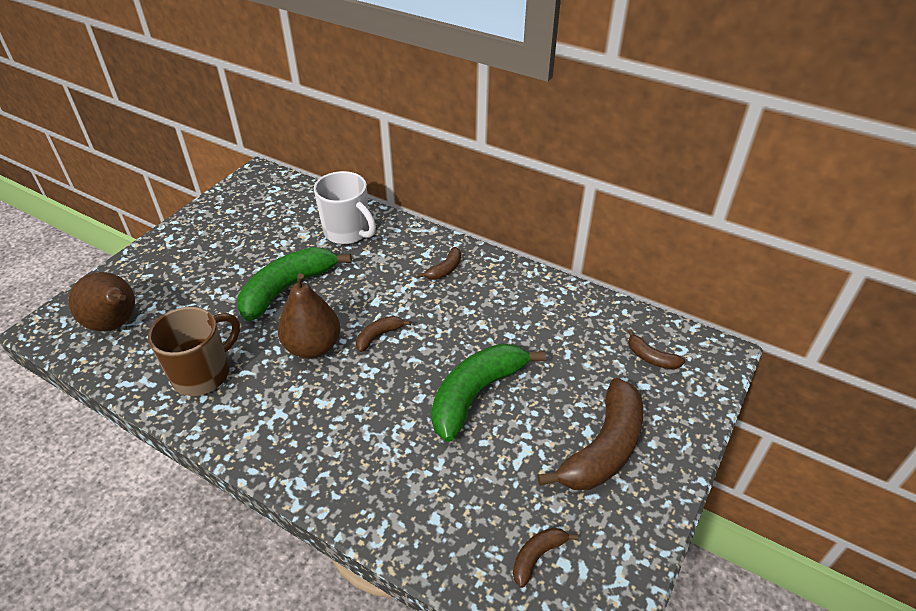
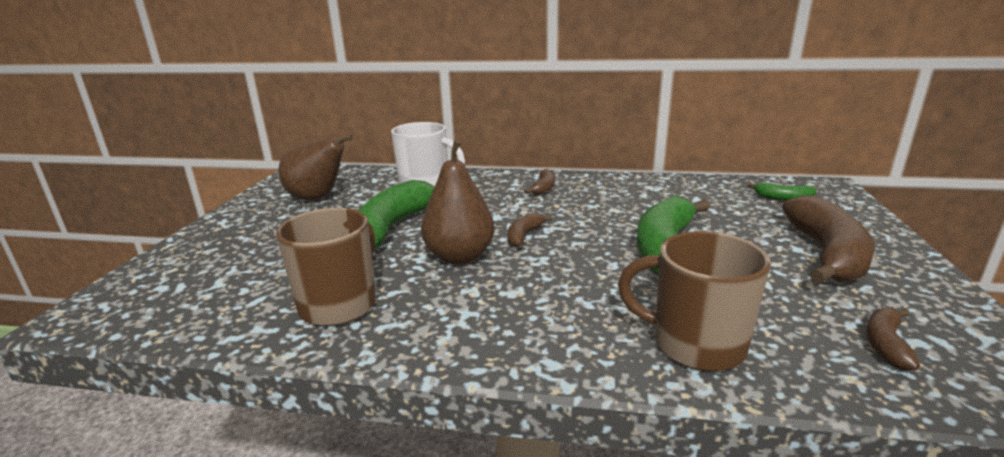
camera: 20 degrees left, 20 degrees down
brown pear [68,272,135,331] -> brown pear moved to [278,134,353,200]
brown banana [628,329,685,369] -> green banana [747,183,817,201]
none -> brown mug [618,231,771,371]

